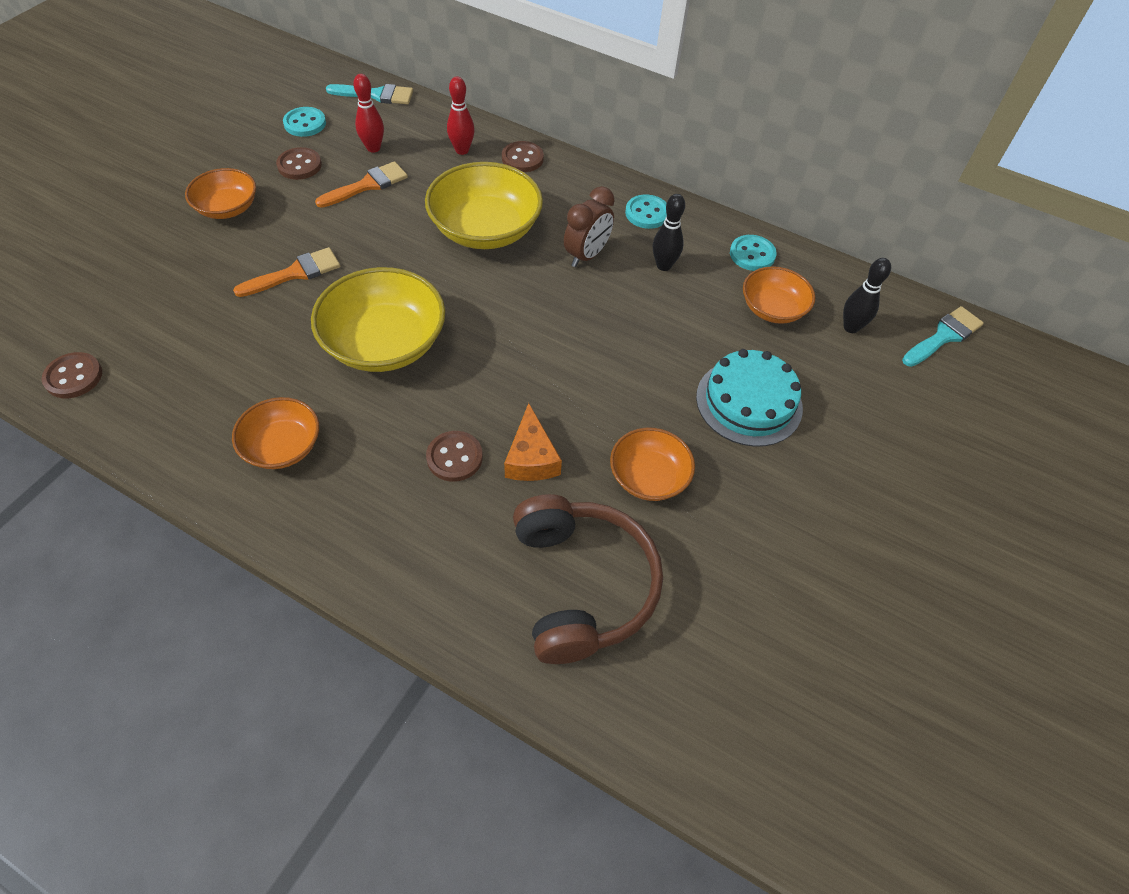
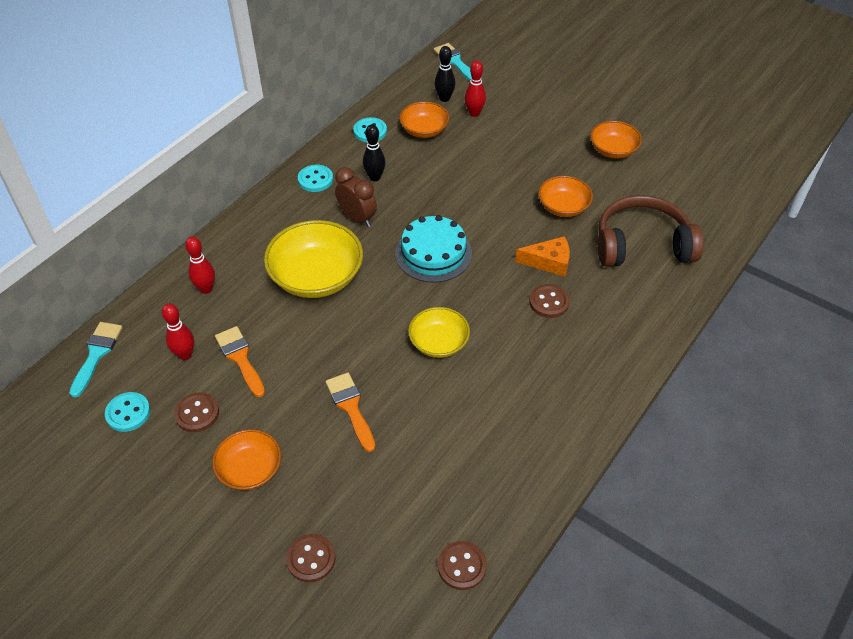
camera: 80 degrees left, 5 degrees down
orange bowl [232,397,319,469] -> orange bowl moved to [590,121,642,159]
yellow bowl [311,267,445,372] -> yellow bowl [408,307,470,358], size x0.59
brown button [502,141,544,172] -> brown button moved to [286,534,336,582]
turquoise cake [696,349,803,447] -> turquoise cake moved to [395,215,472,283]
none -> red bowling pin [465,61,486,117]

